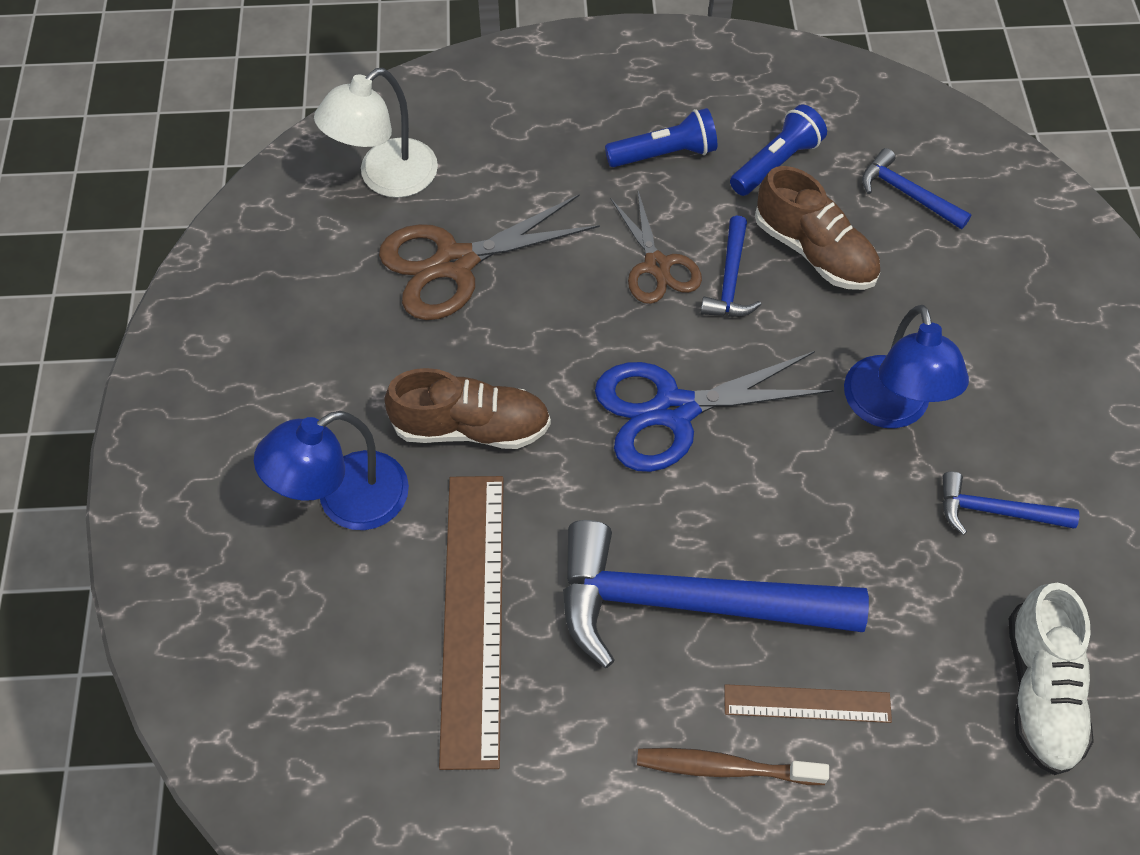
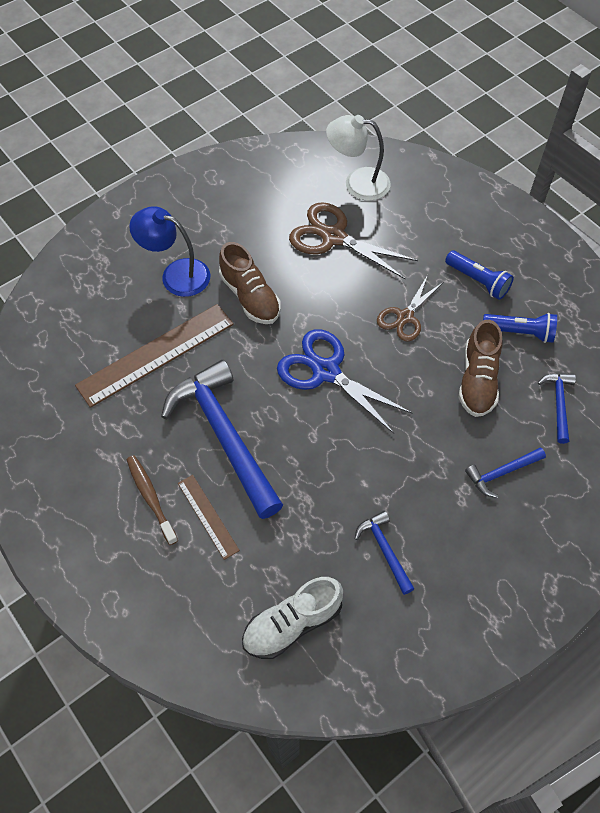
camera: 55 degrees right, 0 degrees up
blue hammer [700,216,761,317] -> blue hammer moved to [465,447,546,498]
blue lamp [844,305,969,428] -> none

